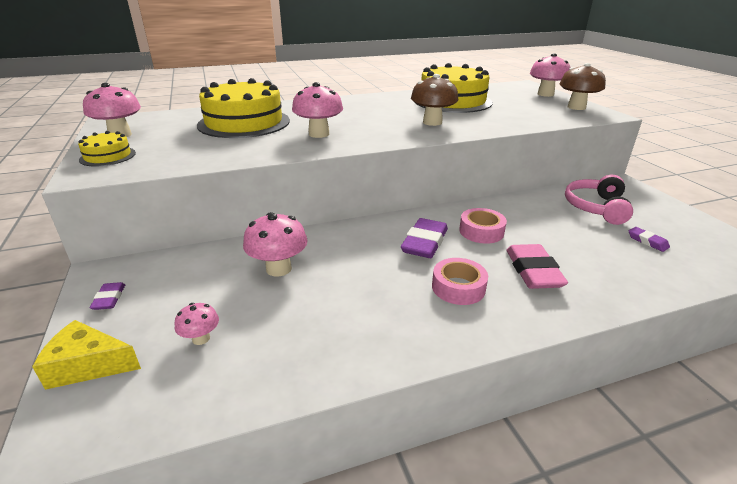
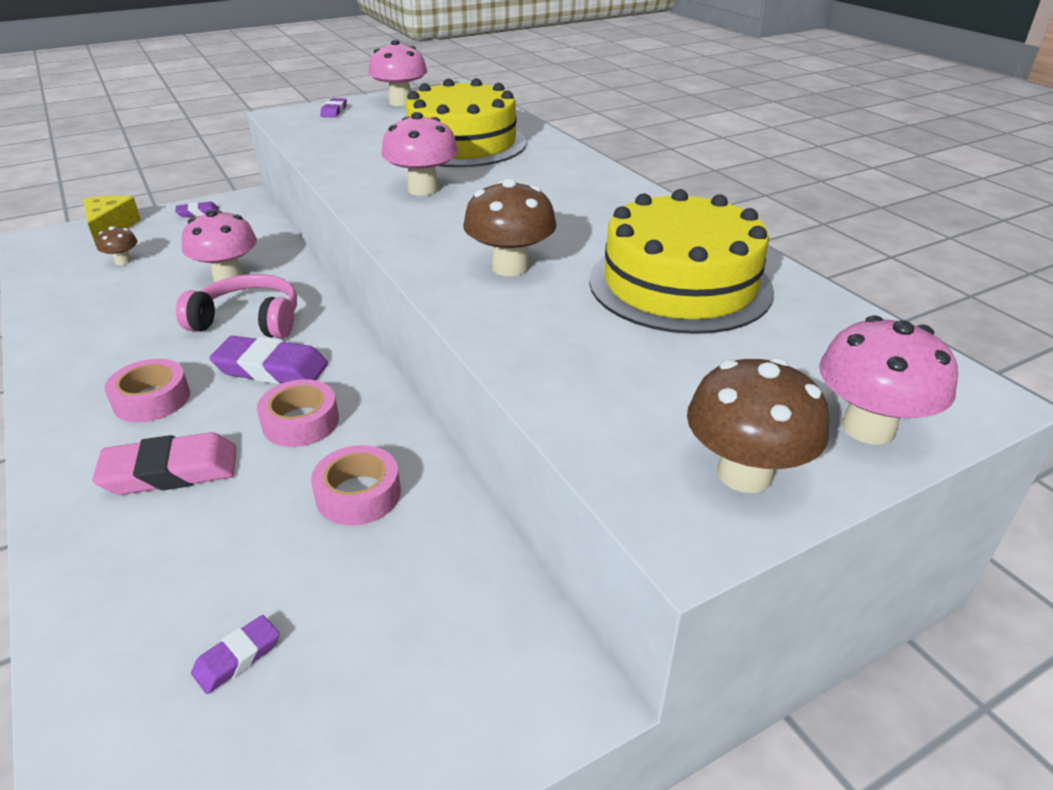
camera: 80 degrees right, 5 degrees up
yellow cake [78,131,136,166] -> purple eraser [320,98,347,118]
pink mushroom [175,303,219,345] -> brown mushroom [96,226,137,265]
pink headphones [565,175,633,225] -> pink headphones moved to [176,274,297,338]
none -> pink tape [311,445,401,526]

